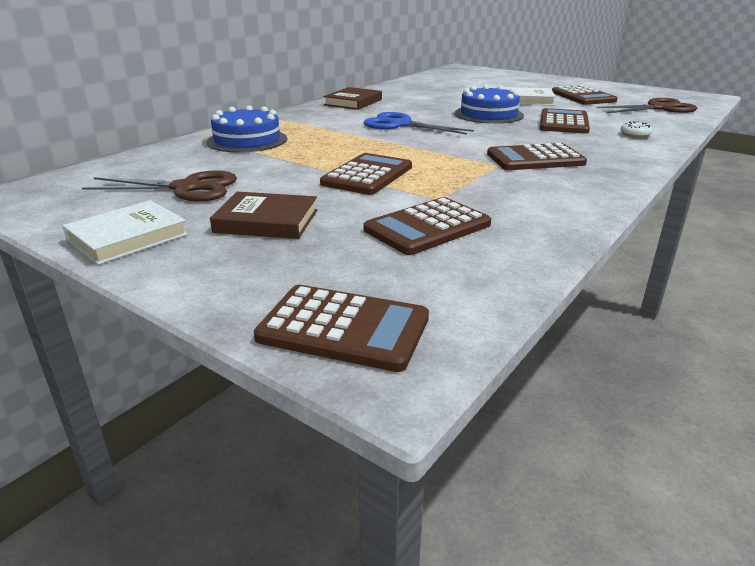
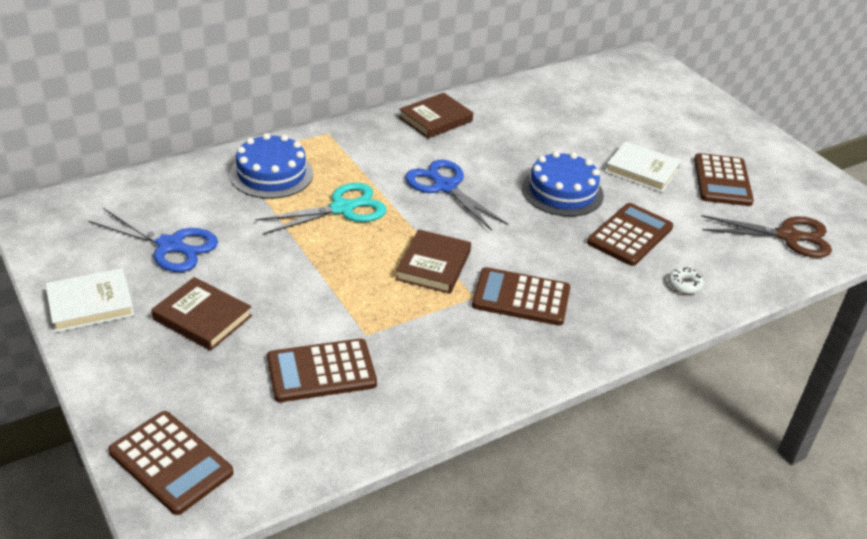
camera: 20 degrees right, 10 degrees up
brown scissors [82,170,237,201] -> blue scissors [88,208,218,272]
brown calculator [320,153,412,195] -> none
none -> turquoise scissors [255,183,386,234]
none -> brown book [395,229,471,294]

